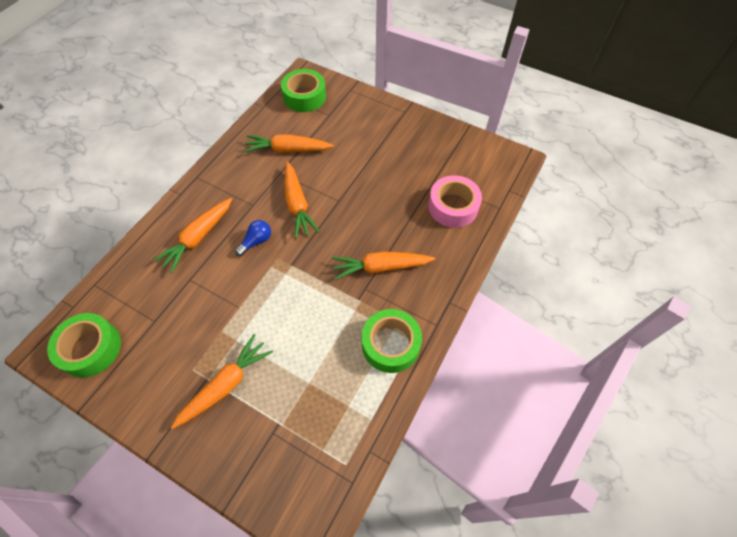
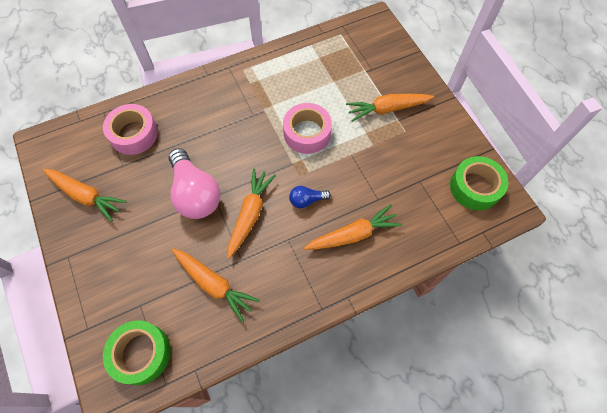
camera: 145 degrees left, 5 degrees up
orange carrot [332,251,435,280] -> orange carrot moved to [43,169,127,222]
green tape [362,309,422,373] -> none
none -> pink light bulb [168,148,220,219]
none -> pink tape [283,103,332,154]

